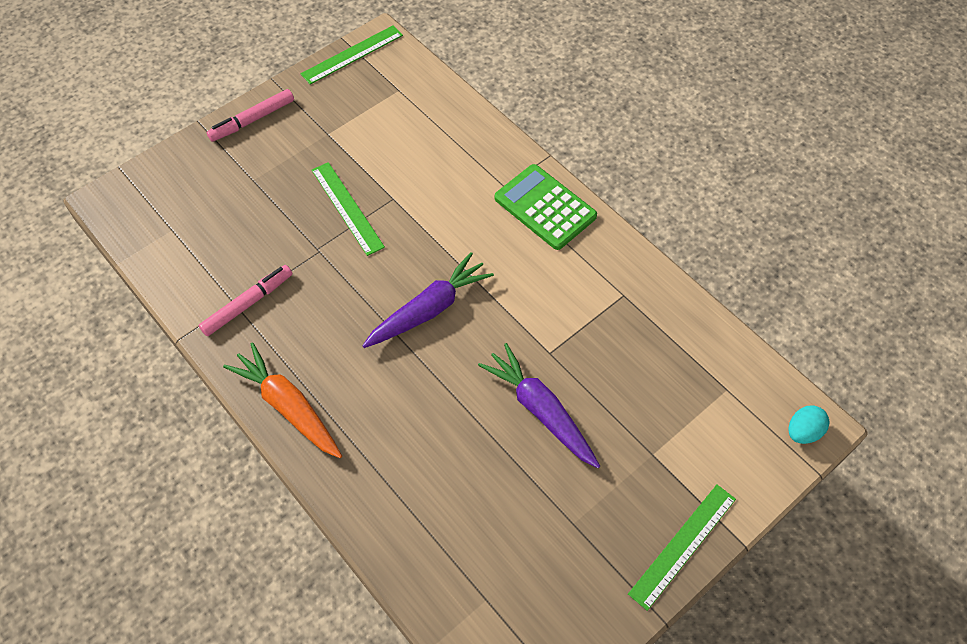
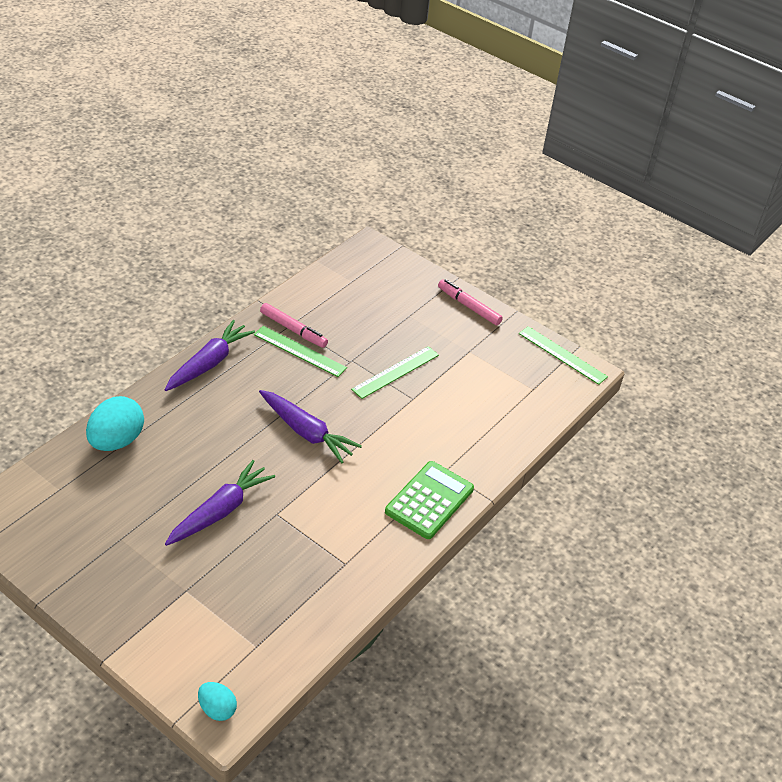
camera: 75 degrees right, 15 degrees down
orange carrot [223,342,342,458] -> purple carrot [164,320,255,391]
green ruler [628,485,736,611] -> green ruler moved to [254,326,347,377]
none -> turquoise egg [86,396,144,451]

